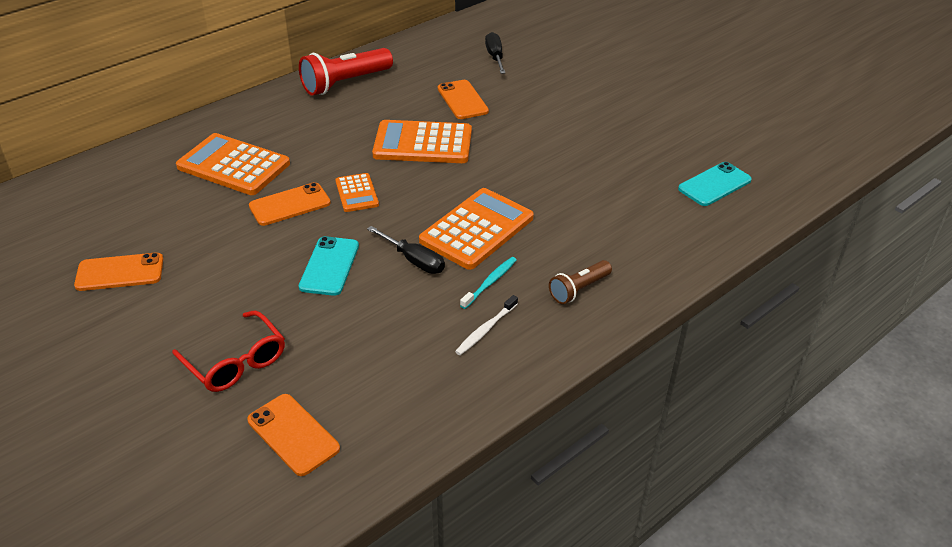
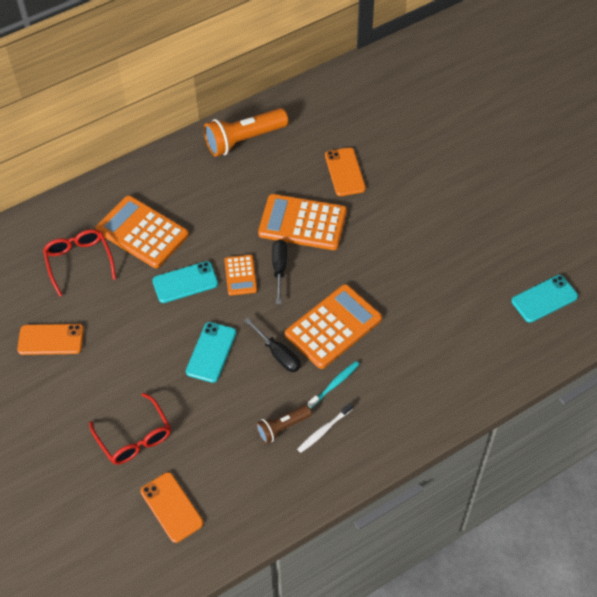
camera: 10 degrees right, 15 degrees up
orange phone [249,182,331,226] -> turquoise phone [152,261,218,303]
red flashlight [299,48,393,96] -> orange flashlight [204,108,288,157]
black screwdriver [485,32,505,74] -> black screwdriver moved to [272,239,287,304]
brown flashlight [549,260,612,304] -> brown flashlight moved to [256,405,312,444]
none -> red glasses [43,229,116,297]

